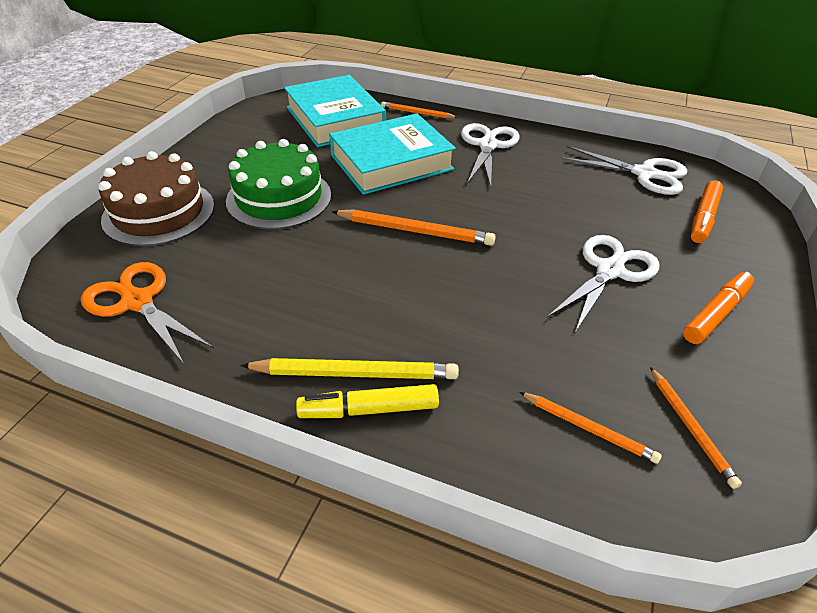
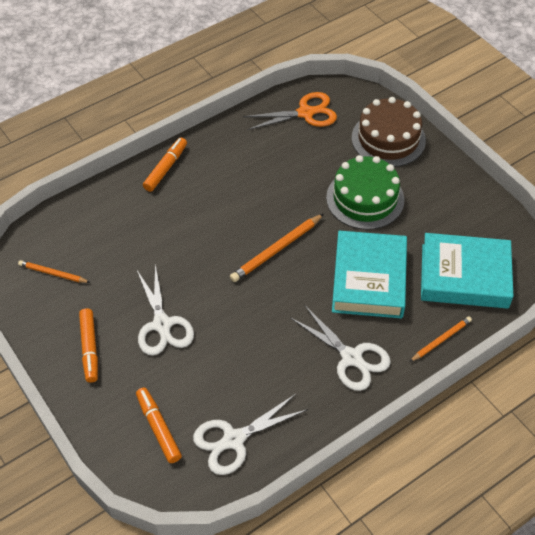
camera: 125 degrees right, 10 degrees up
yellow pencil [240,358,459,379] -> none
yellow marker [296,384,439,418] -> orange marker [143,138,187,192]
orange pencil [519,392,662,464] -> none

